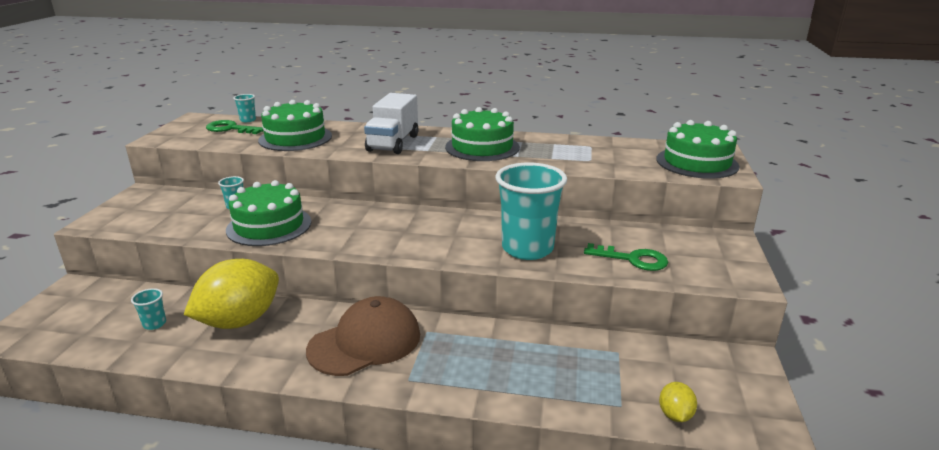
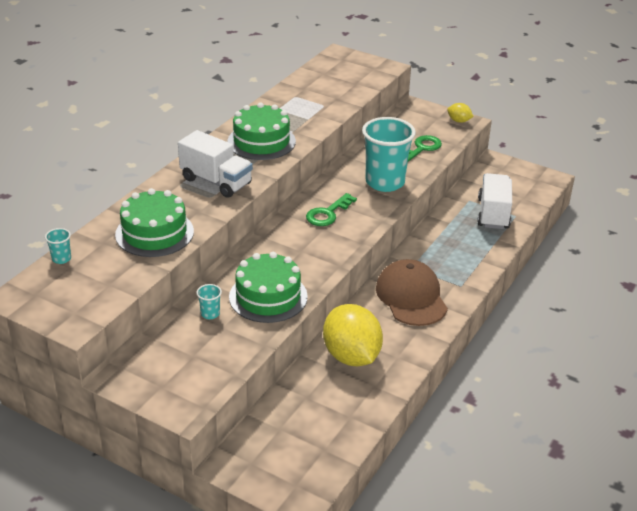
camera: 70 degrees left, 10 degrees up
turquoise cup [131,288,166,330] -> none
green key [206,120,264,134] -> green key moved to [306,193,357,226]
green cake [656,120,740,179] -> none
yellow lemon [659,382,697,422] -> yellow lemon moved to [447,103,474,123]
none -> white truck [477,173,512,229]

